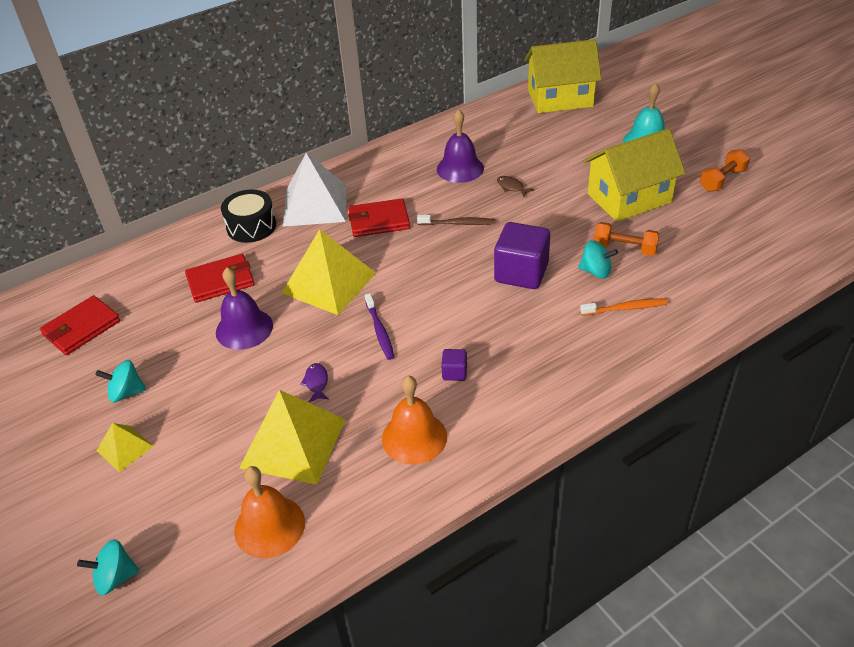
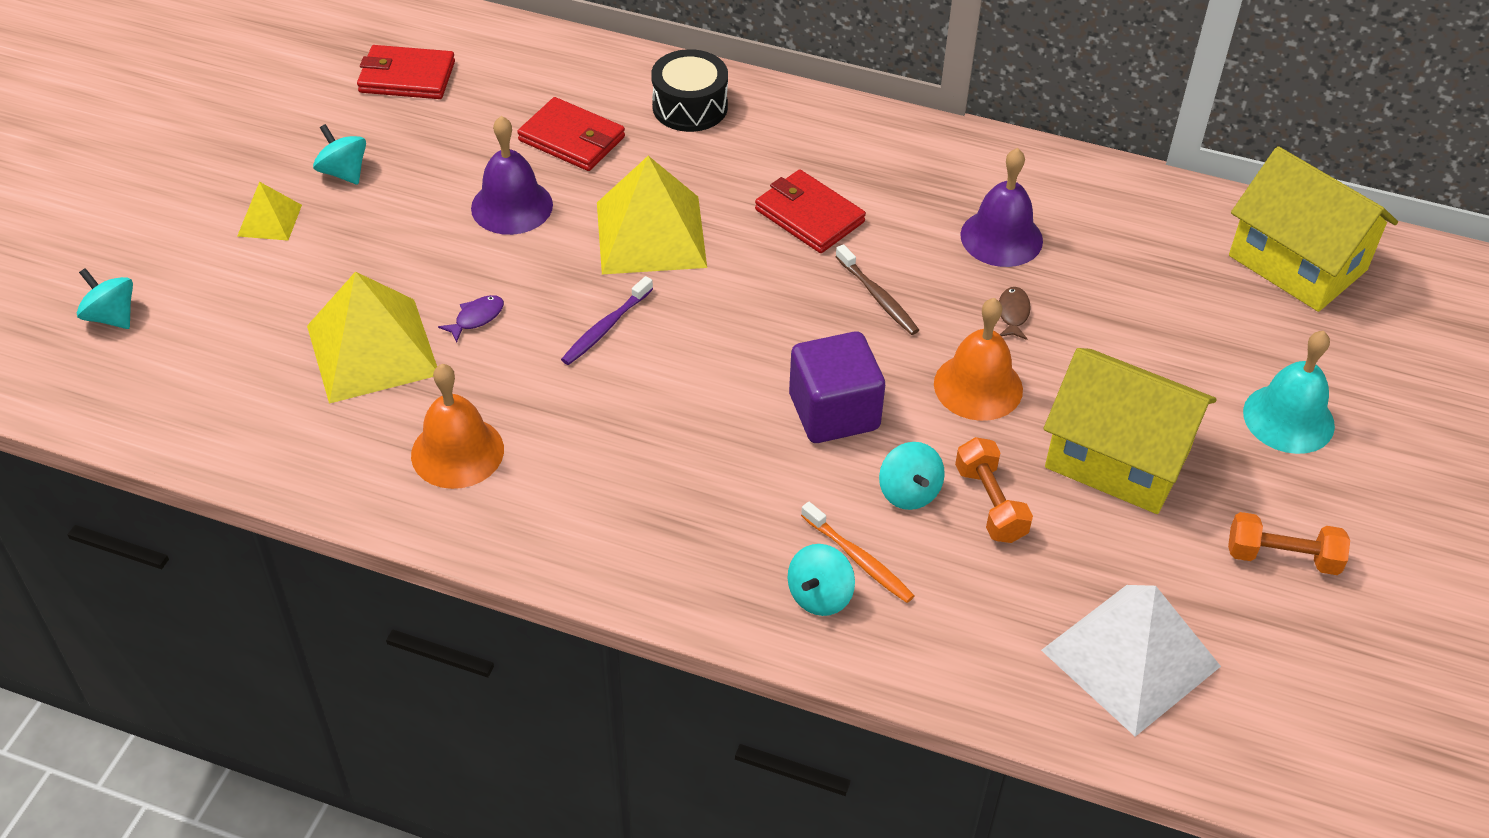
camera: 50 degrees right, 5 degrees up
orange bell [234,466,305,558] -> orange bell moved to [934,298,1023,421]
white pyramid [283,153,346,227] -> white pyramid moved to [1041,585,1221,737]
purple cube [441,349,467,381] -> none
none -> turquoise spinning top [787,544,855,616]

